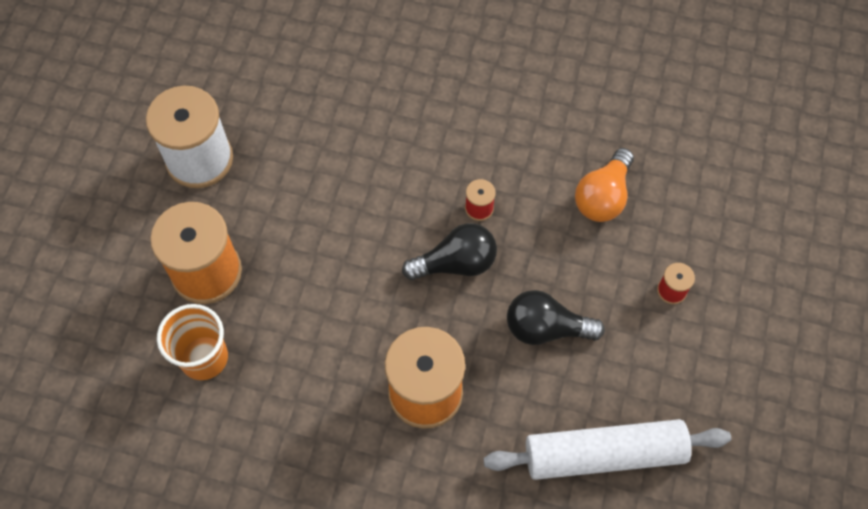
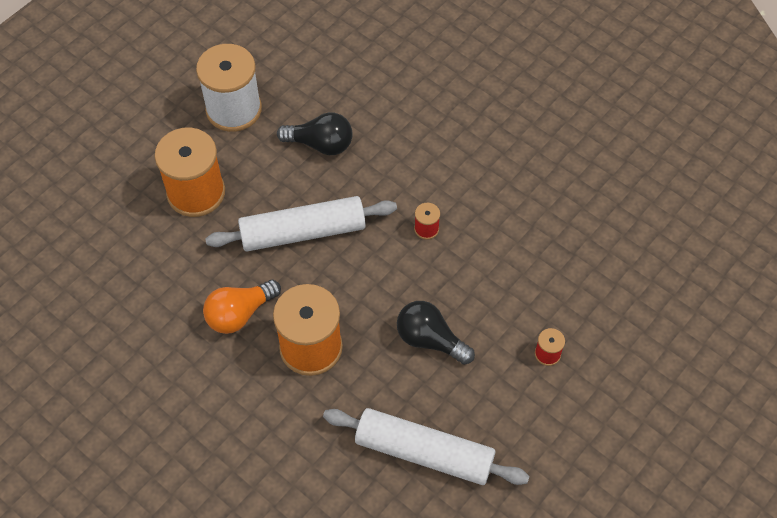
camera: 25 degrees right, 5 degrees down
orange cup [157,304,228,380] -> none
black light bulb [402,223,497,280] -> black light bulb moved to [277,112,353,155]
orange light bulb [575,148,634,222] -> orange light bulb moved to [203,280,281,334]
none -> white rolling pin [205,196,397,251]

